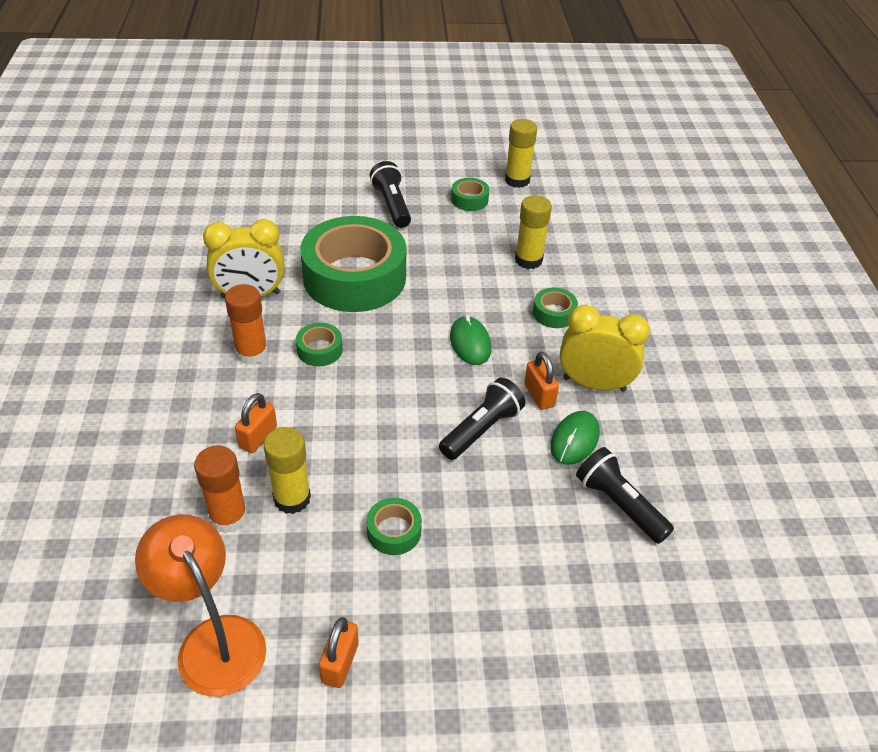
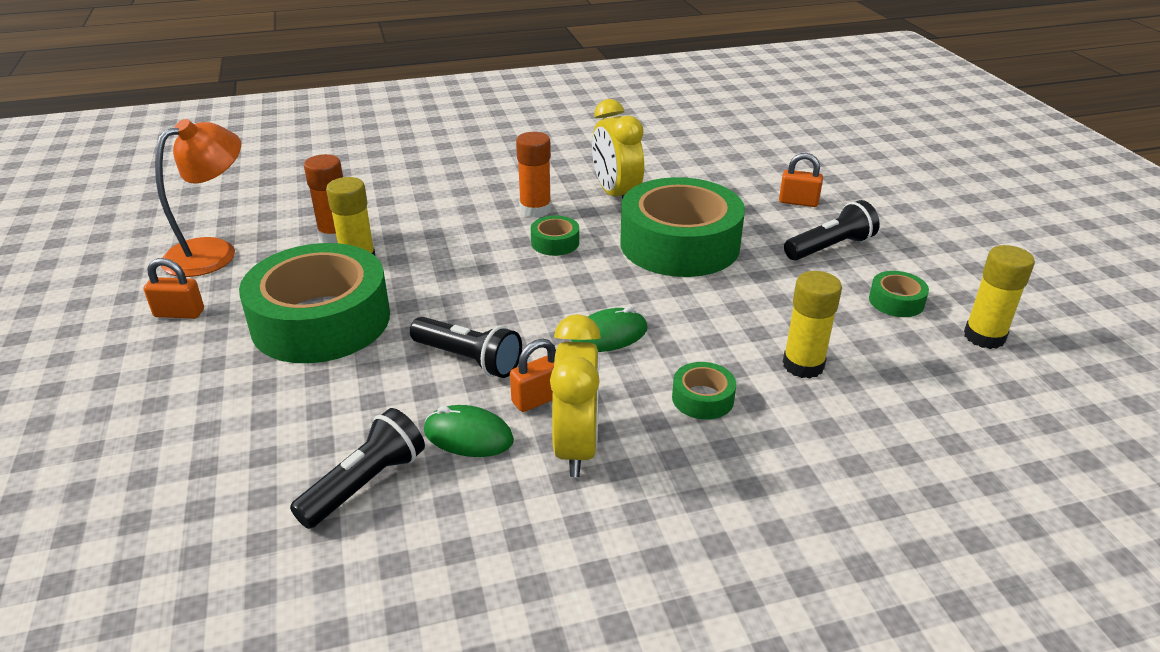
camera: 80 degrees right, 10 degrees down
orange padlock [235,393,277,453] -> orange padlock moved to [779,153,823,207]
green tape [367,498,422,555] -> green tape [239,243,390,363], size x2.47

